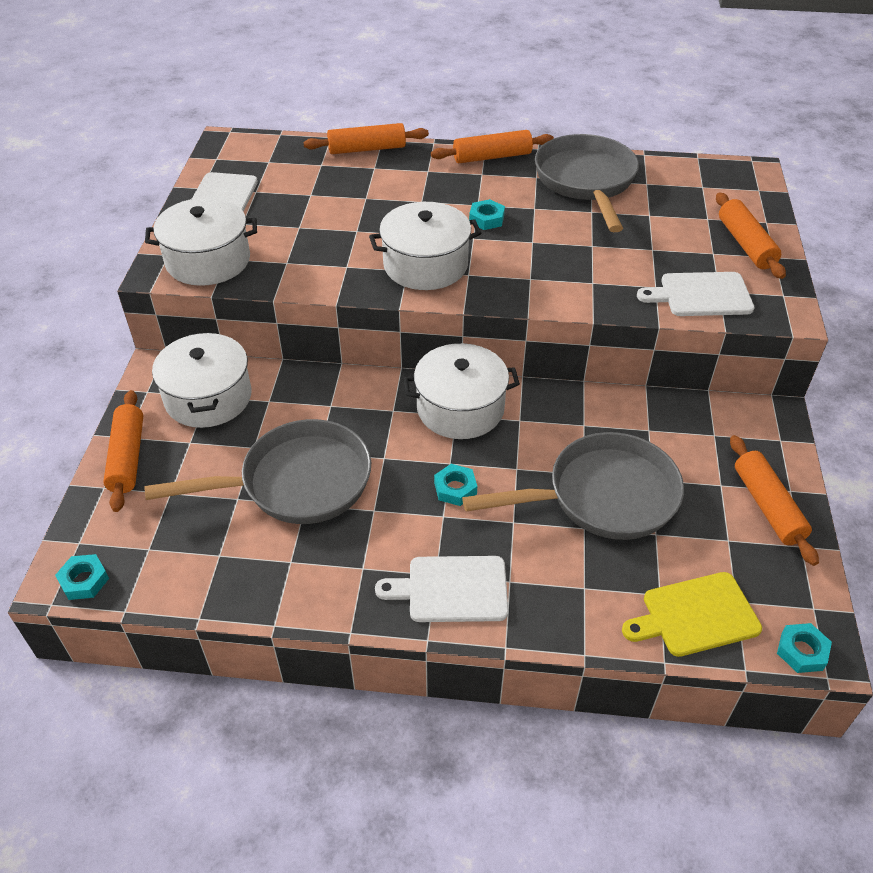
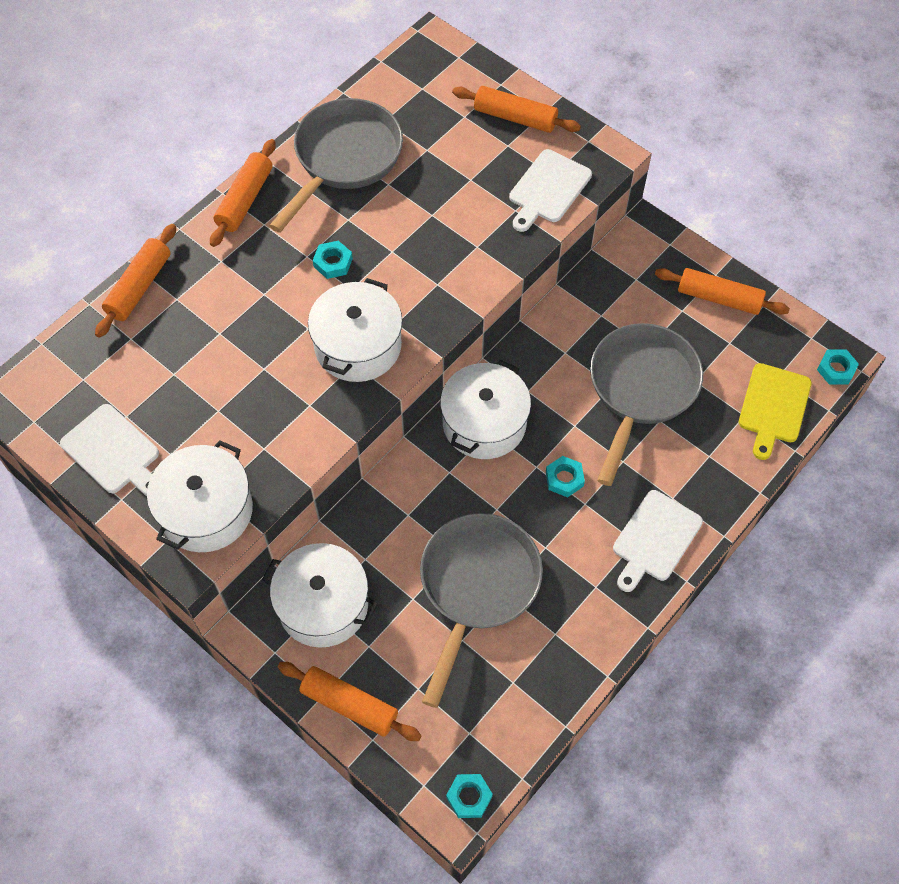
camera: 55 degrees left, 15 degrees up
grey pan [535,134,639,232] -> grey pan turned 90 degrees clockwise [269,98,403,233]

